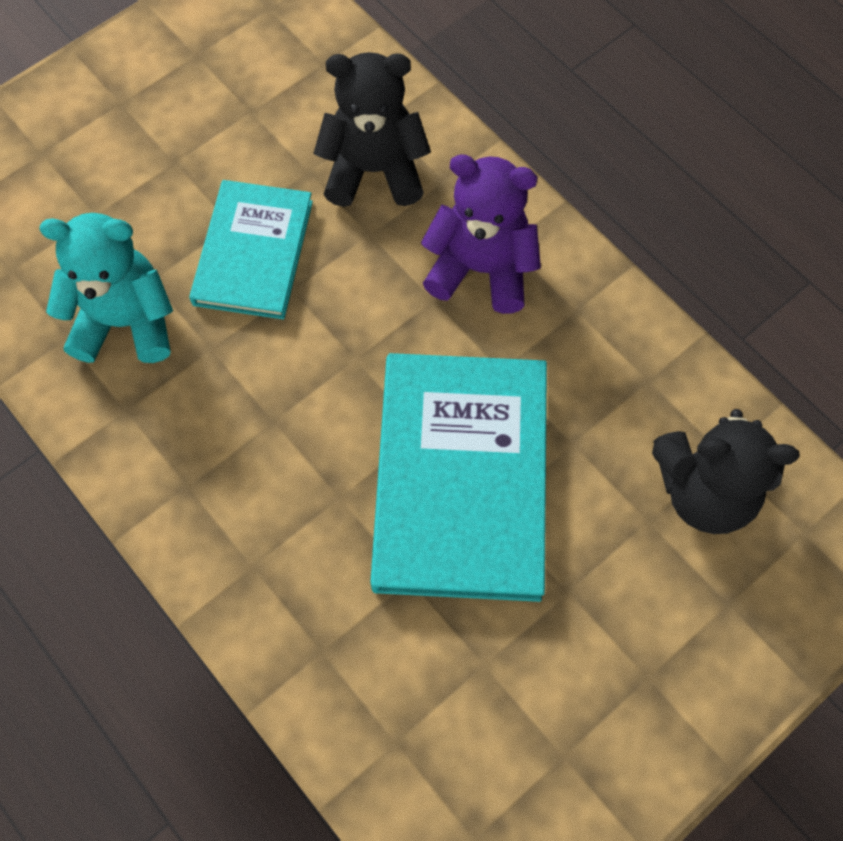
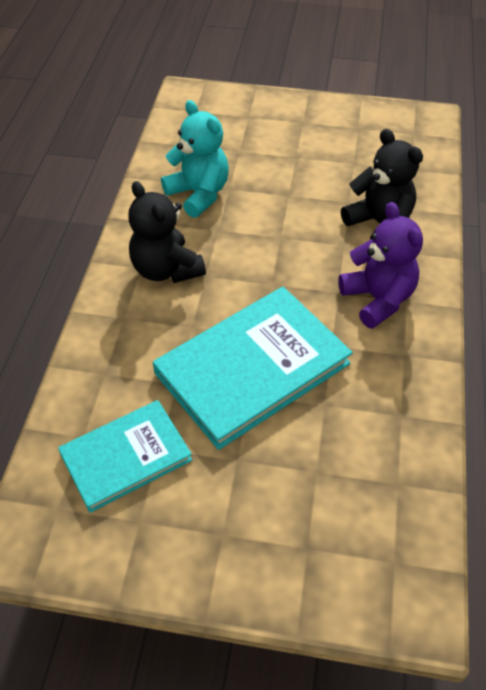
camera: 50 degrees right, 15 degrees down
turquoise book [189,180,313,319] -> turquoise book moved to [58,400,192,513]
black teddy bear [652,409,800,534] -> black teddy bear moved to [128,181,206,283]

